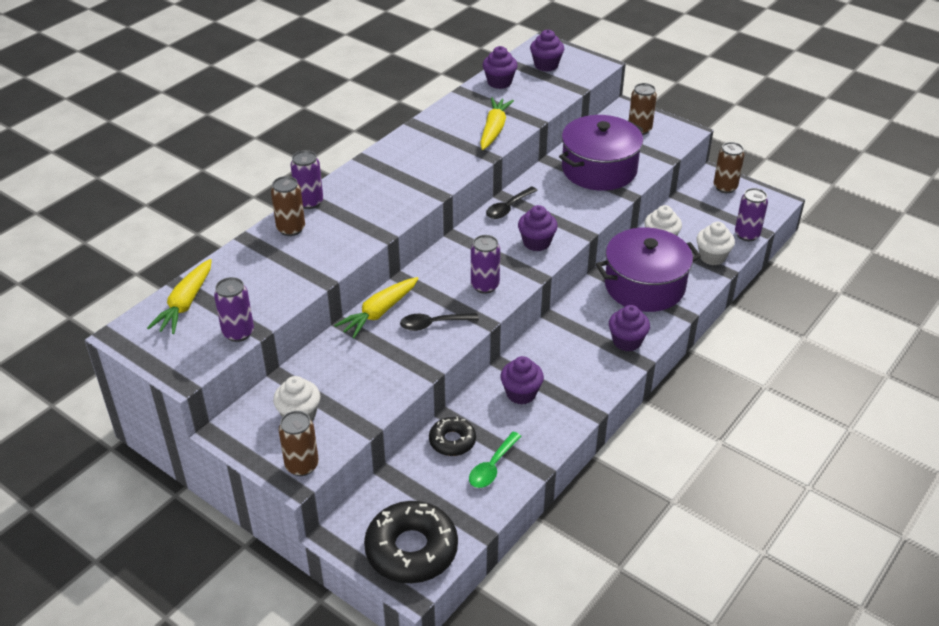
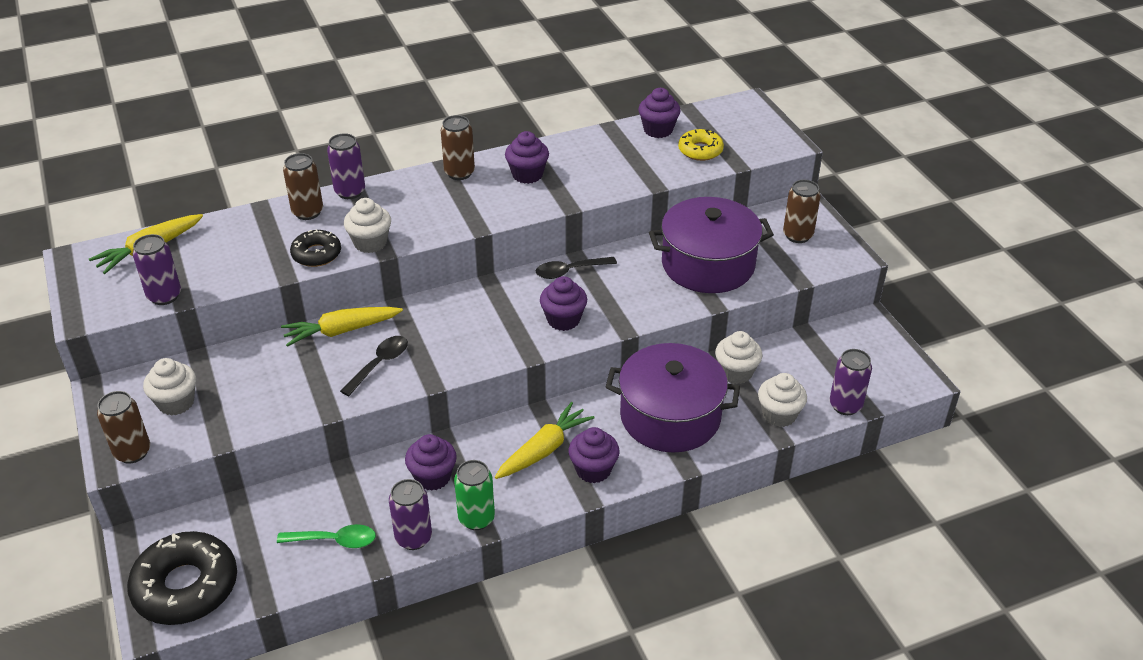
camera: 30 degrees right, 0 degrees up
black spoon [400,313,479,331] -> black spoon turned 105 degrees clockwise [340,336,408,396]
black donut [429,417,476,456] -> black donut moved to [290,229,341,267]
green spoon [469,432,521,488] -> green spoon turned 150 degrees counterclockwise [277,524,376,548]
purple can [471,235,500,294] -> purple can moved to [389,479,432,550]
yellow carrot [480,97,514,150] -> yellow carrot moved to [495,402,594,479]
purple cupcake [530,29,564,72] -> purple cupcake moved to [505,131,549,184]
brown can [714,142,744,193] -> brown can moved to [441,115,475,180]
none -> white cupcake [344,198,391,253]
none -> green can [454,460,495,530]
none -> yellow donut [678,129,724,161]

